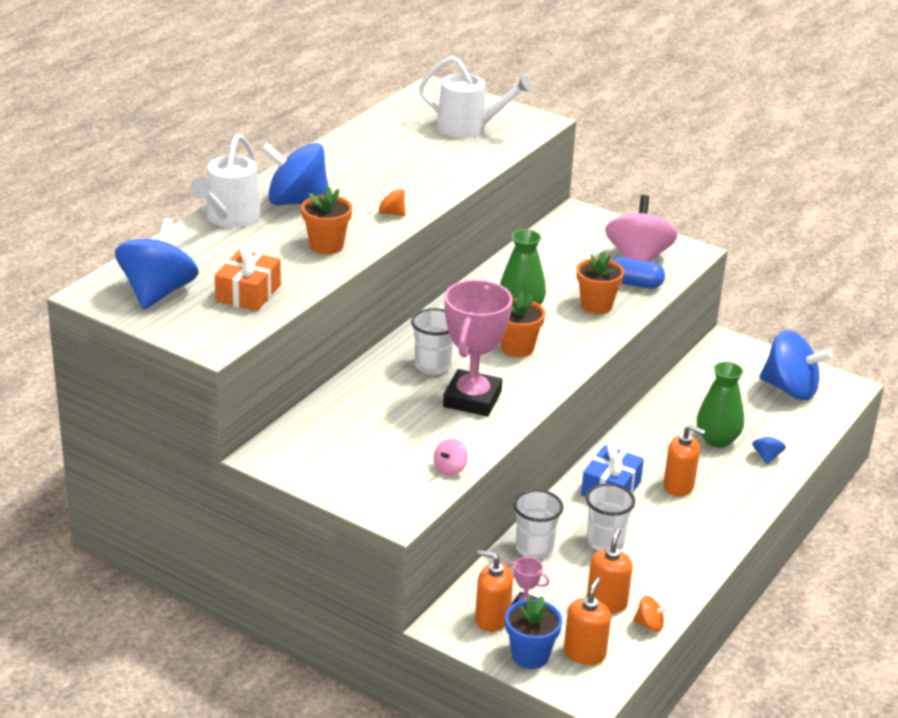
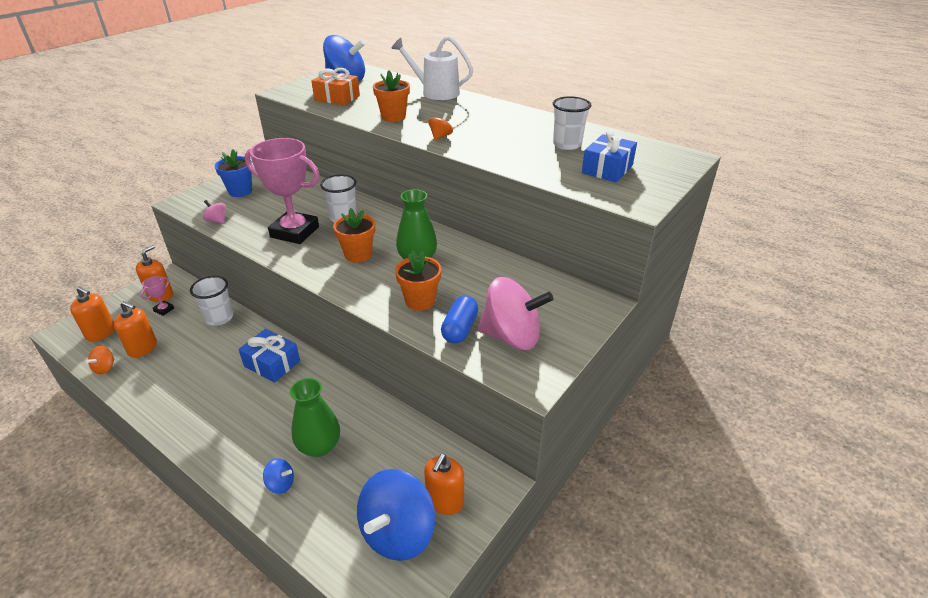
camera: 95 degrees right, 5 degrees up
blue spinning top [261,142,328,205] -> none
white watering can [419,56,533,138] -> blue gift [582,129,637,182]
blue flower pot [505,596,563,669] -> blue flower pot moved to [215,149,252,197]
white cup [586,483,635,551] -> white cup moved to [553,96,591,150]
orange soap dispenser [664,425,705,497] -> orange soap dispenser moved to [424,454,464,515]

